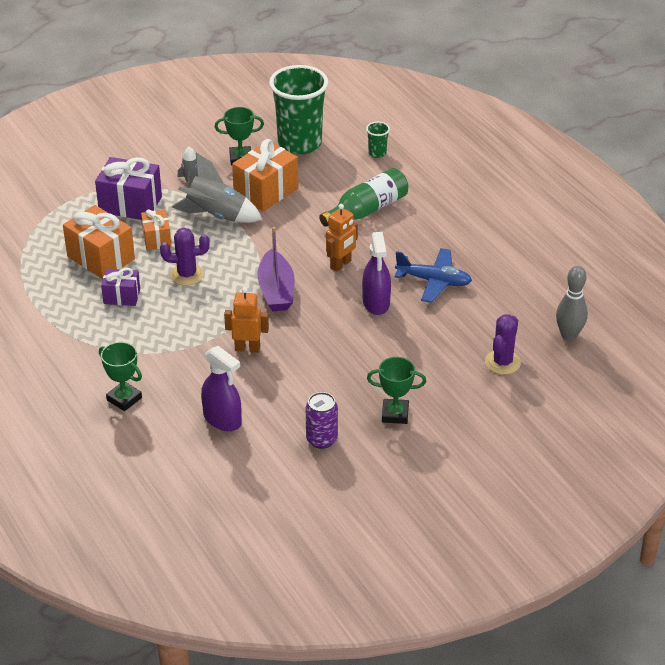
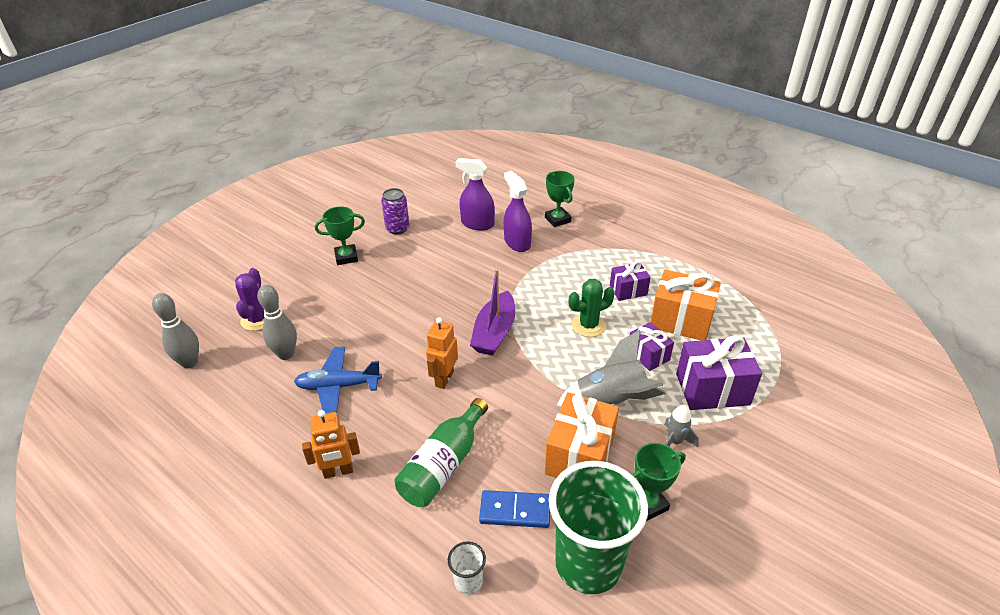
camera: 160 degrees right, 0 degrees up
green trophy [99,342,142,411] -> green trophy turned 45 degrees clockwise [545,171,575,227]
orange gift [141,209,171,250] -> purple gift [630,322,674,371]
purple cactus [160,228,209,286] -> green cactus [569,279,615,337]
orange robot [224,287,269,353] -> orange robot moved to [302,410,360,479]
purple boat [257,227,295,311] -> purple boat turned 135 degrees counterclockwise [470,269,515,356]
purple spray bottle [362,232,391,315] -> purple spray bottle moved to [504,171,532,252]
green cup [366,122,390,158] -> white cup [448,541,486,595]
none -> grey bowling pin [257,285,297,360]
none -> blue domino [479,490,550,528]

